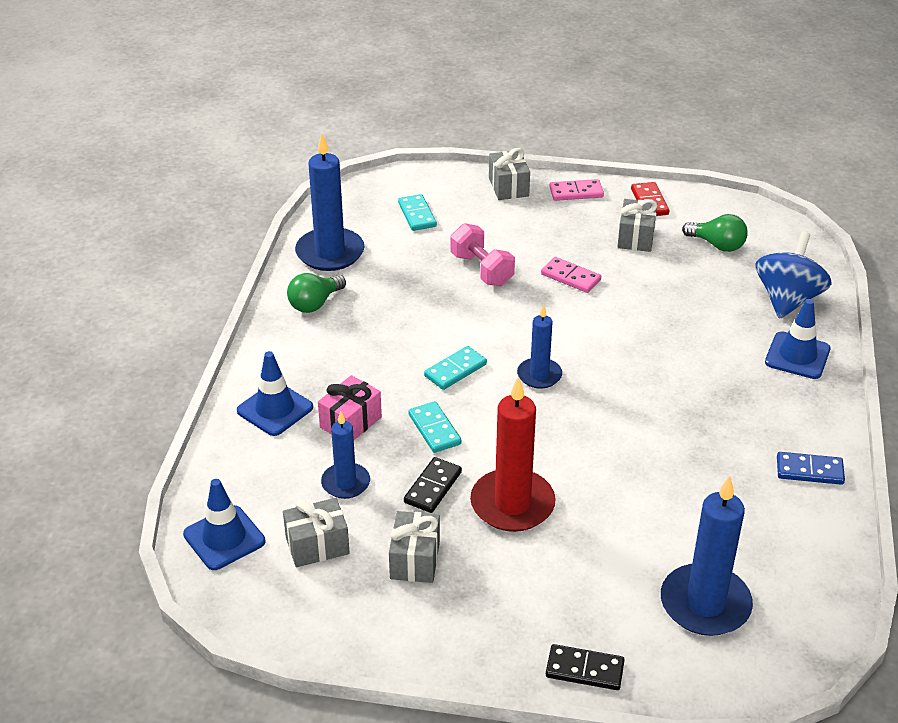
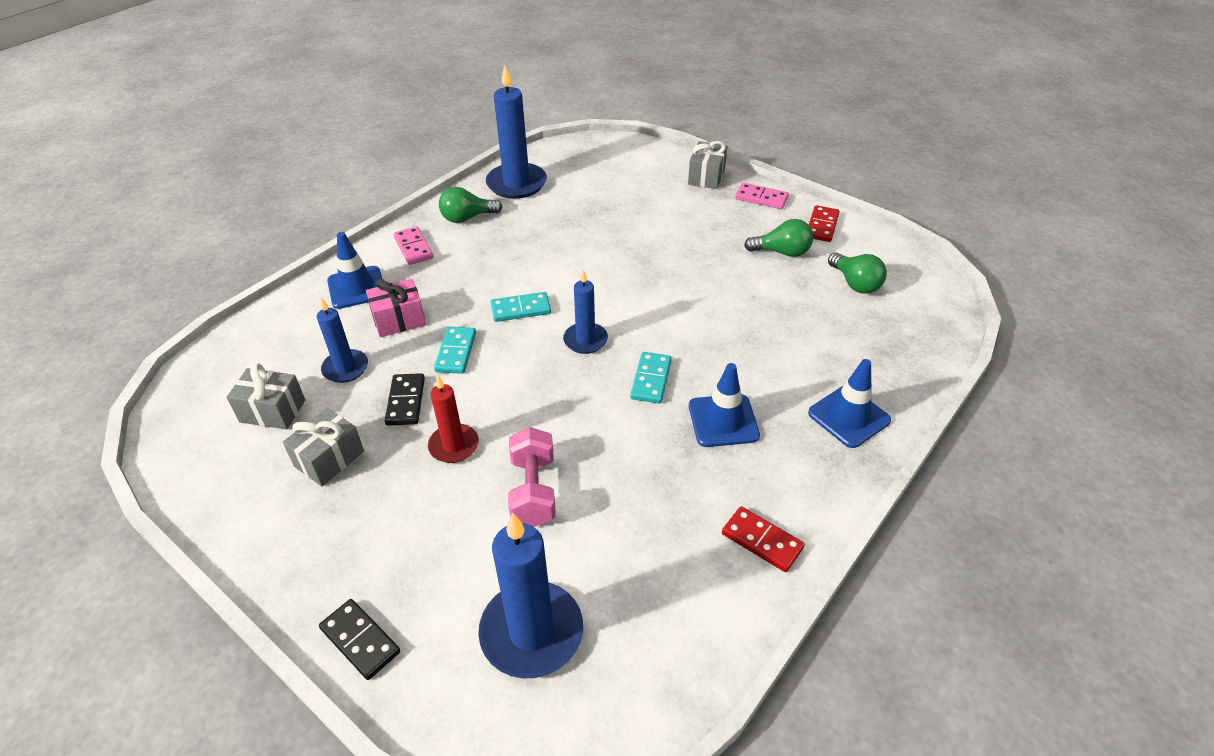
camera: 30 degrees right, 5 degrees up
blue traffic cone [183,479,266,570] -> blue traffic cone moved to [689,363,760,447]
turquoise domino [398,194,437,231] -> turquoise domino moved to [630,352,672,404]
black domino [404,457,462,513] -> black domino turned 60 degrees counterclockwise [385,373,425,426]
pink dumbbell [451,223,515,286] -> pink dumbbell moved to [508,427,556,527]
red candle [470,377,555,532] -> red candle [428,376,479,463], size x0.59
pink domino [541,257,601,293] -> pink domino moved to [394,226,433,265]
grey gift [617,199,658,252] -> green light bulb [744,219,813,257]
blue spinning top [755,232,832,319] -> none
blue domino [777,452,845,485] -> red domino [722,506,805,572]

